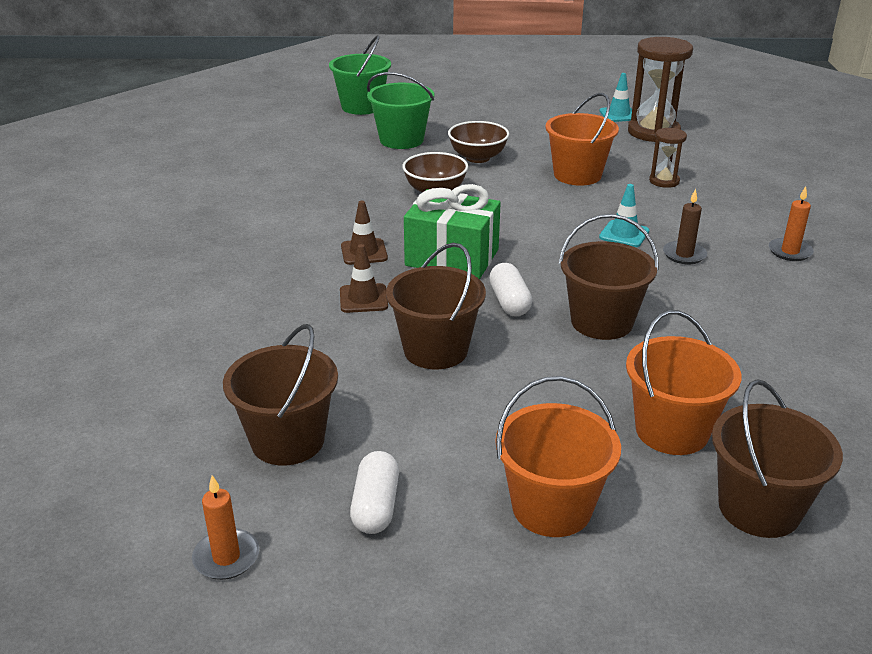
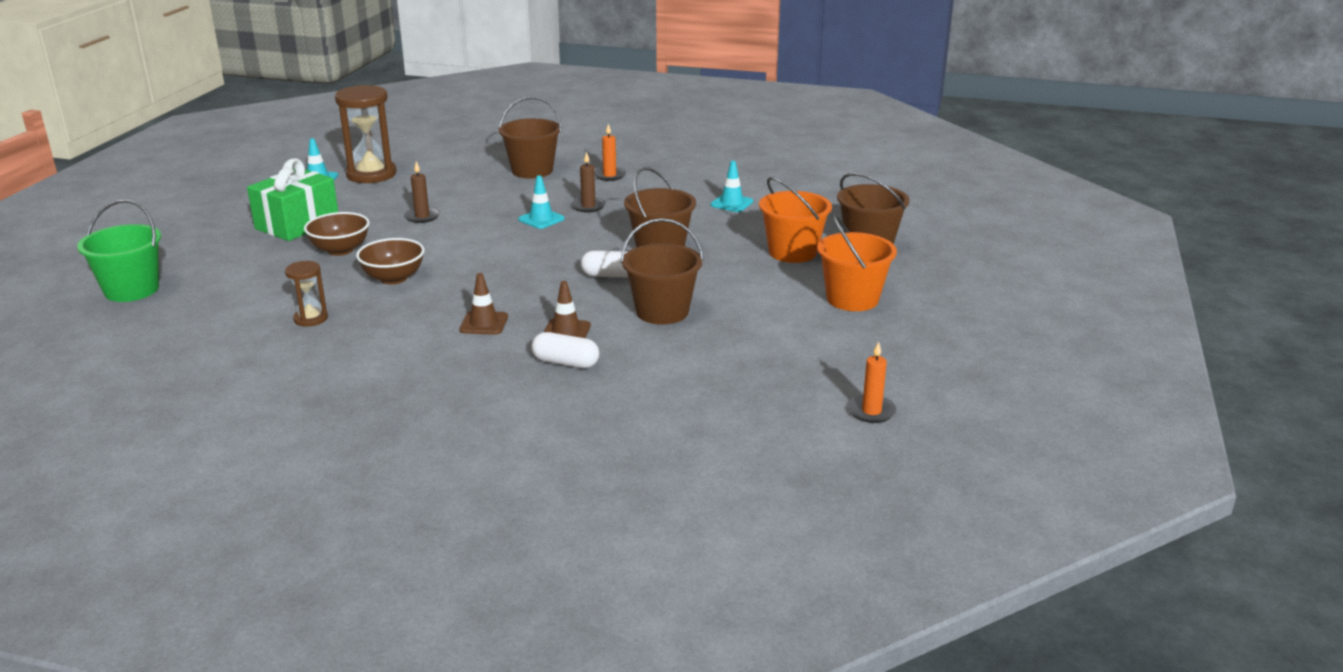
camera: 75 degrees left, 5 degrees down
brown bucket [223,324,338,465] -> brown bucket moved to [499,96,562,178]
white capsule [350,451,399,534] -> white capsule moved to [532,332,599,368]
green bucket [367,72,434,149] -> none
green gift [404,184,501,279] -> green gift moved to [247,158,338,241]
orange bucket [545,93,619,186] -> brown candle [404,161,440,223]
brown hourglass [649,128,687,188] -> brown hourglass moved to [285,261,328,327]
none -> turquoise traffic cone [710,161,753,212]

